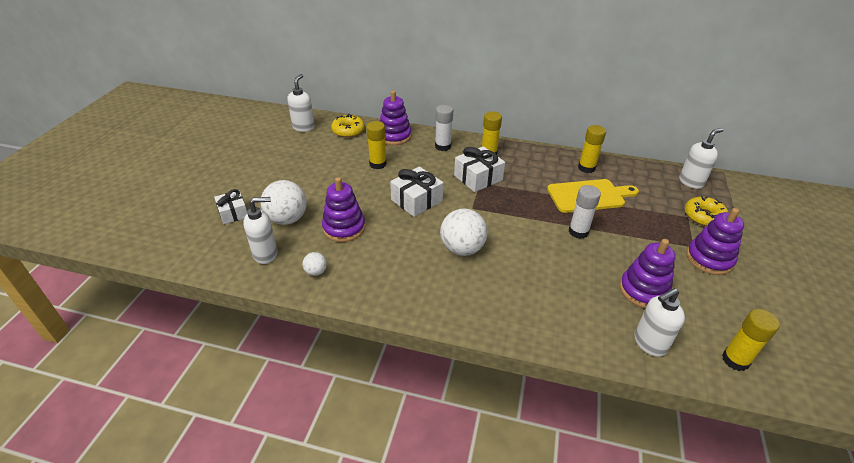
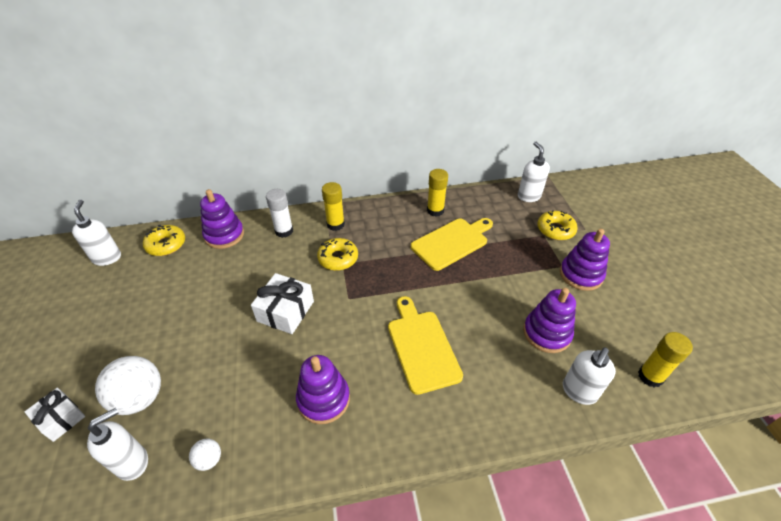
camera: 25 degrees left, 5 degrees up
purple stacking toy [322,177,365,242] -> purple stacking toy moved to [296,355,350,424]
yellow glue stick [366,121,387,169] -> none
white ball [440,208,487,256] -> none
white gift [454,146,505,192] -> yellow donut [317,238,358,271]
white glue stick [568,185,601,239] -> none
white soap dispenser [679,128,723,189] -> white soap dispenser turned 45 degrees counterclockwise [518,141,550,202]
none -> yellow cutting board [388,296,463,395]

